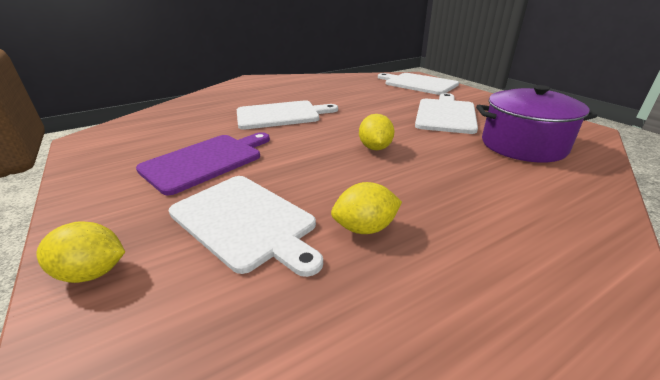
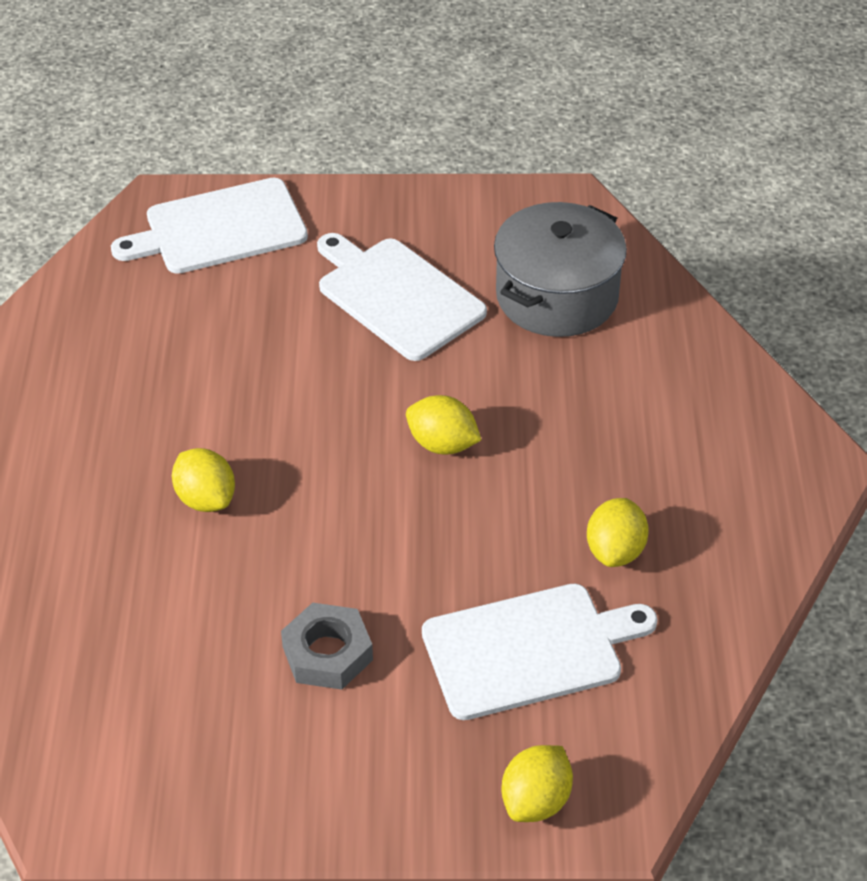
camera: 60 degrees left, 15 degrees up
purple cutting board [136,132,270,195] -> grey nut [281,602,373,690]
white cutting board [237,100,338,130] -> yellow lemon [172,448,235,512]
purple pot [476,85,597,162] -> grey pot [494,202,627,337]

